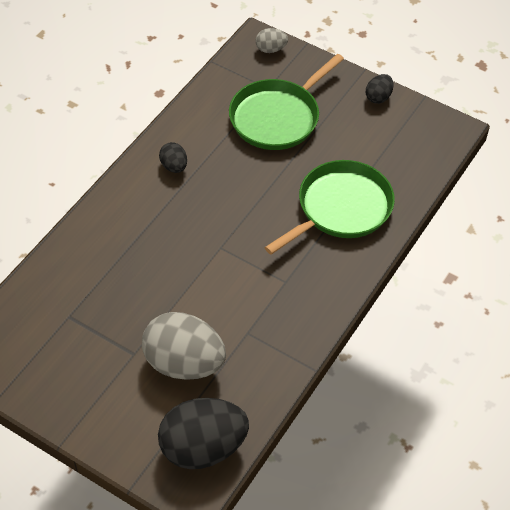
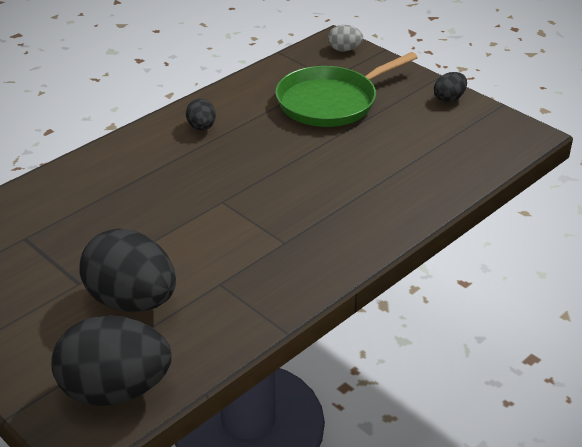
camera: 15 degrees right, 15 degrees down
grey egg [142,312,226,380] -> black egg [79,228,176,312]
green pan [264,160,395,255] -> none

